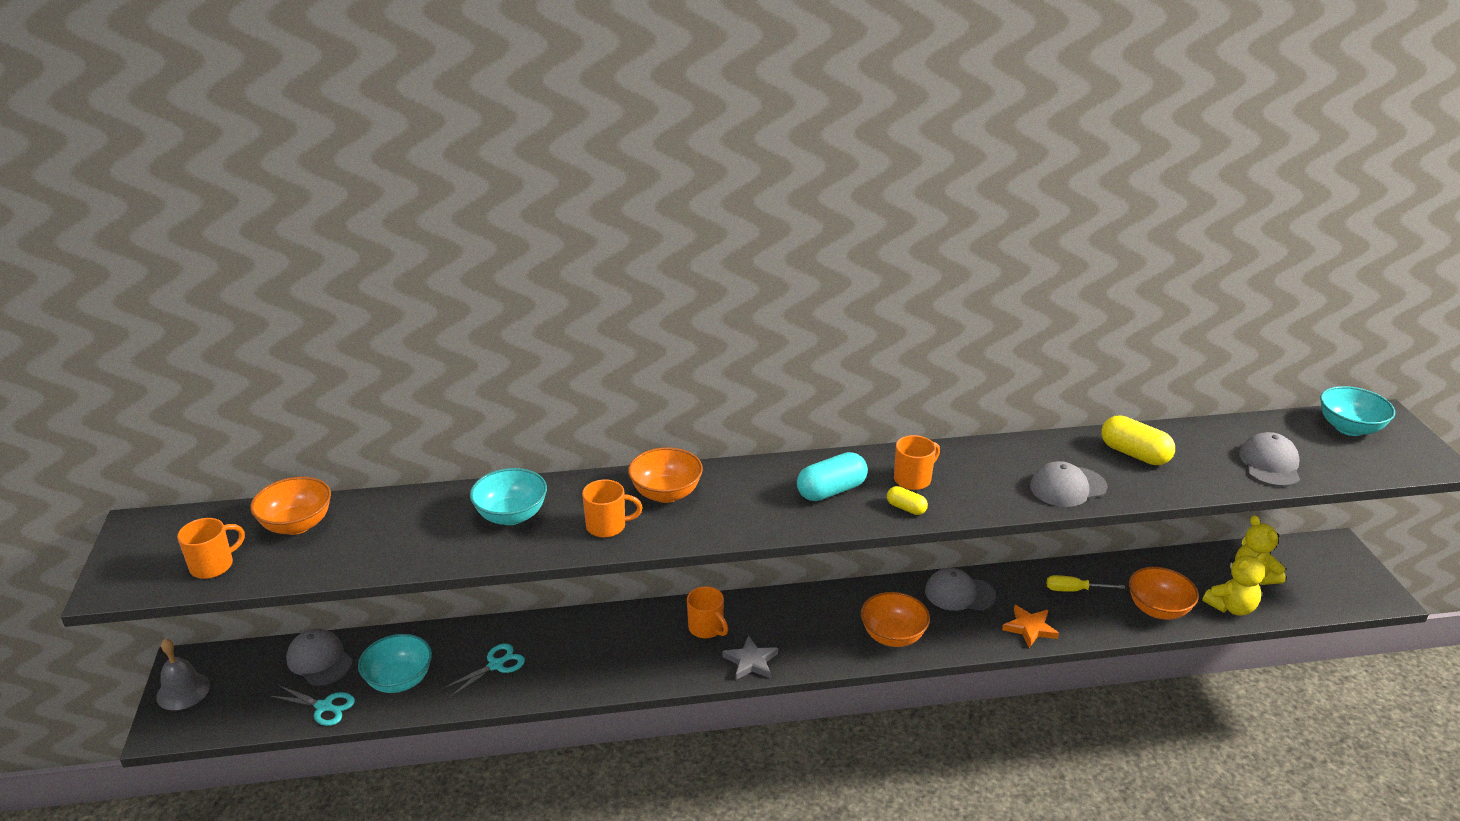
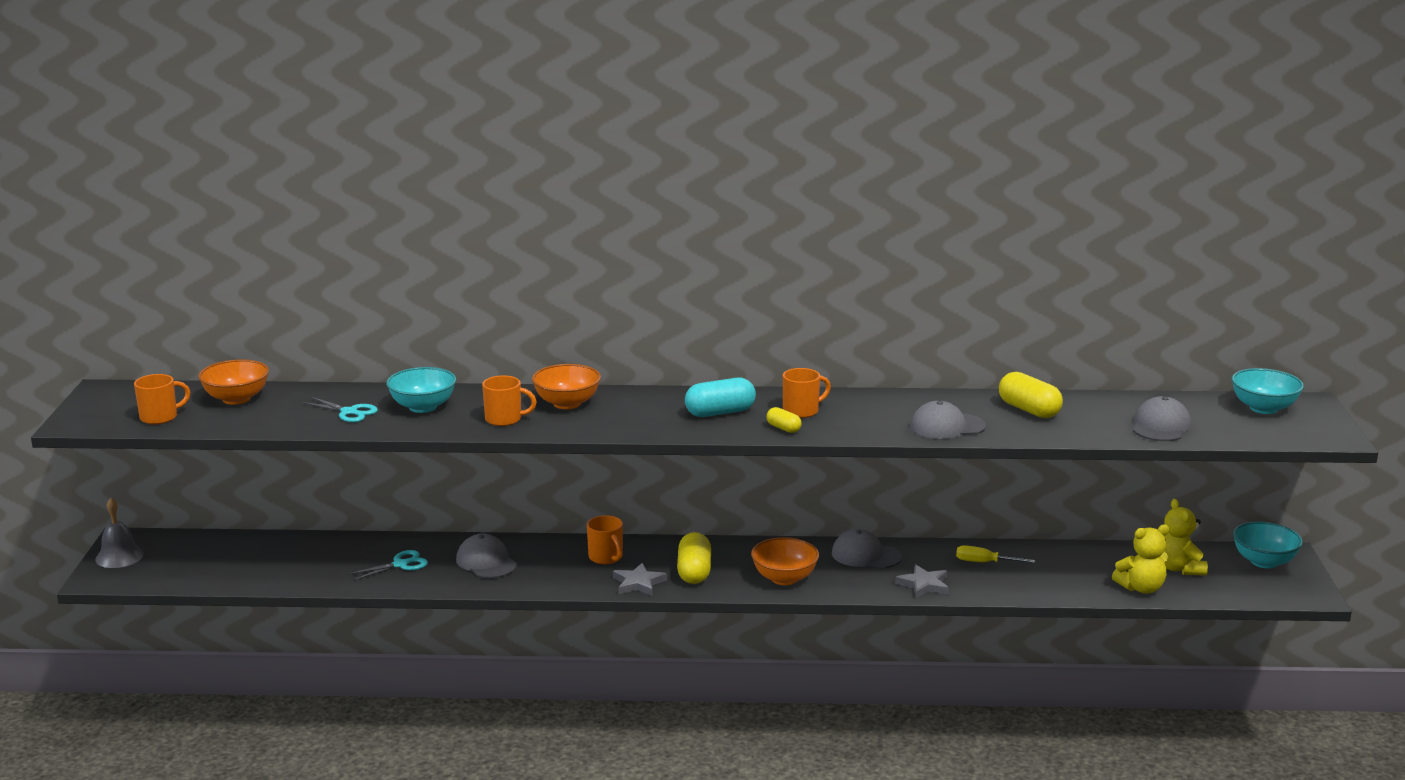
camera: 10 degrees right, 10 degrees down
turquoise scissors [270,685,355,726] -> turquoise scissors moved to [301,396,378,422]
grey cap [286,629,353,686] -> grey cap moved to [456,534,517,578]
turquoise bowl [358,634,432,693] -> turquoise bowl moved to [1233,522,1303,568]
orange star [1002,605,1059,648] -> grey star [895,564,949,598]
orange bowl [1129,567,1199,620] -> none
none -> yellow capsule [677,532,711,584]

